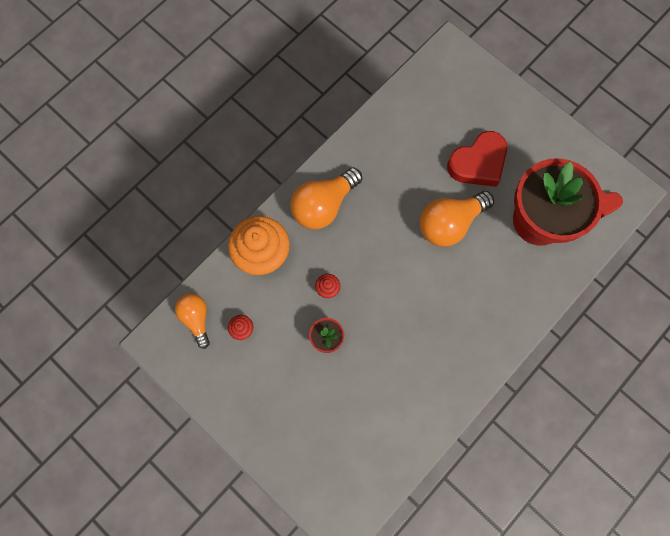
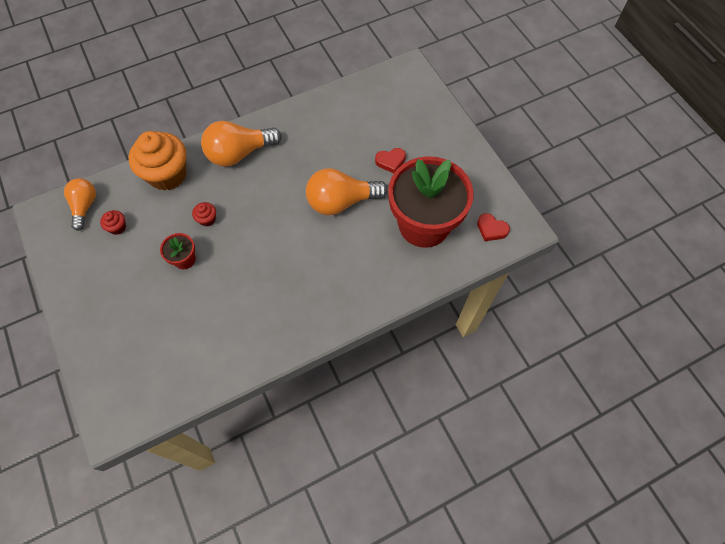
camera: 20 degrees right, 10 degrees down
red heart [447,131,507,187] -> red heart [375,148,406,173], size x0.52

